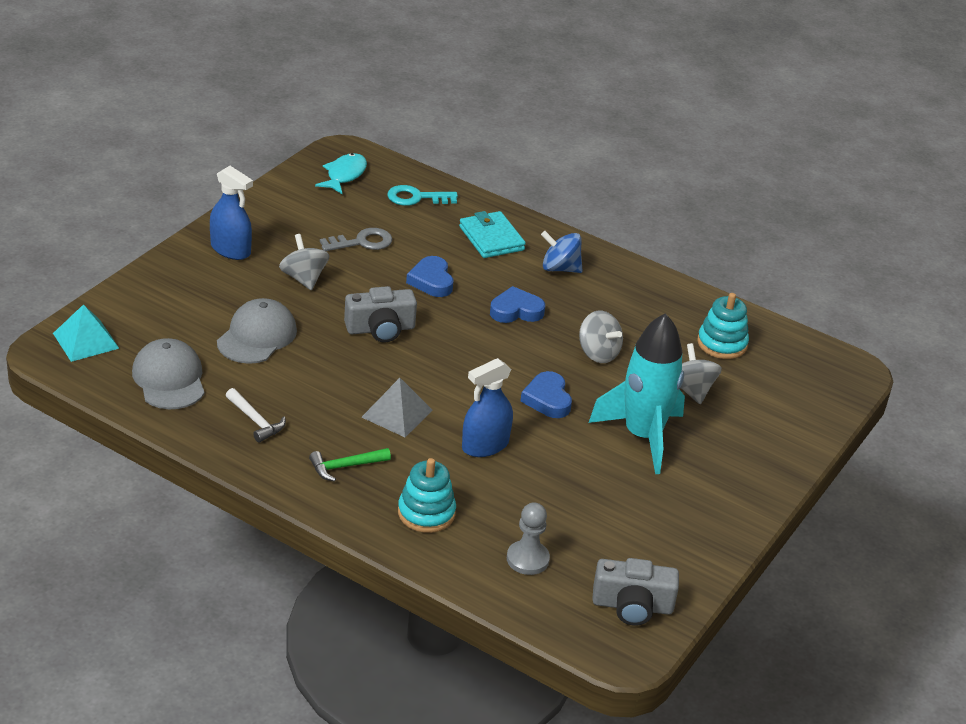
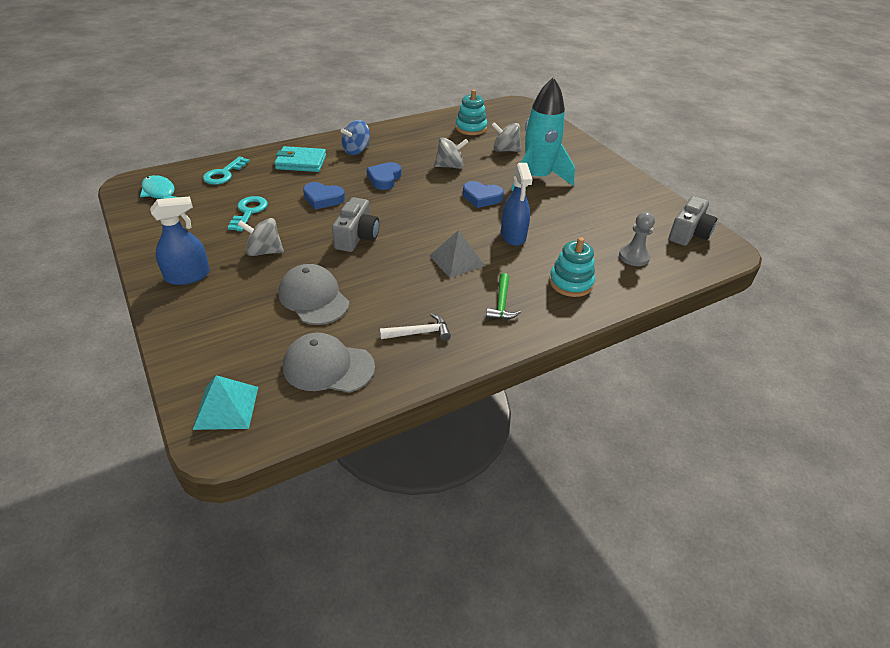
camera: 60 degrees left, 5 degrees up
grey key [320,228,392,251] -> turquoise key [228,196,268,231]

